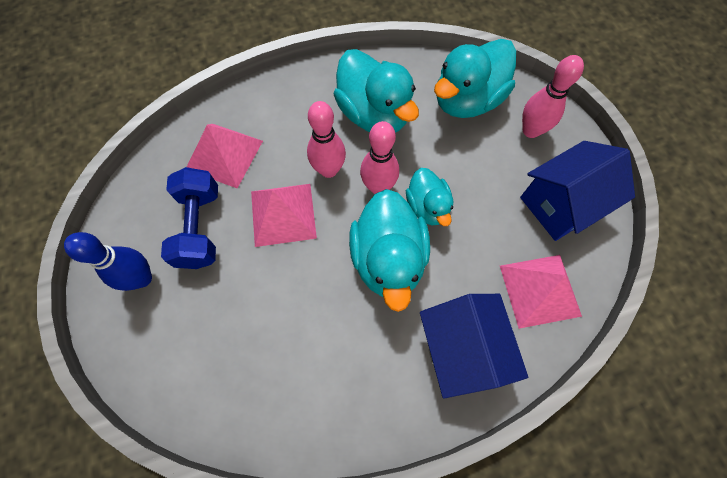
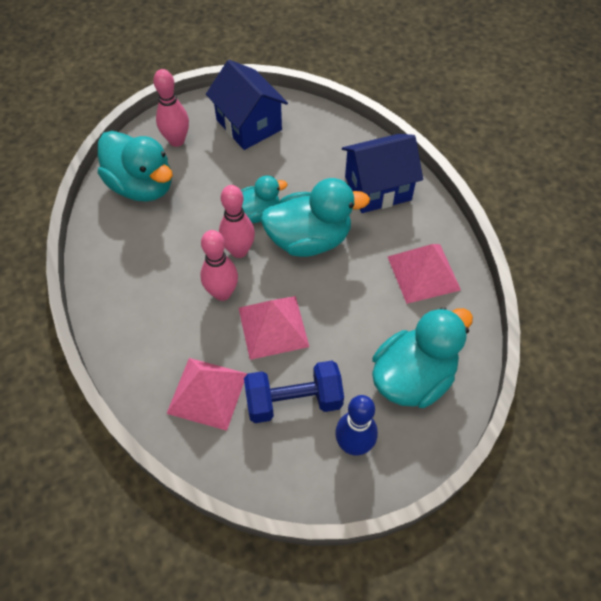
camera: 95 degrees left, 10 degrees down
turquoise duck [334,49,419,133] -> turquoise duck moved to [372,307,473,408]
pink pyramid [500,255,582,329] -> pink pyramid moved to [388,244,461,304]

